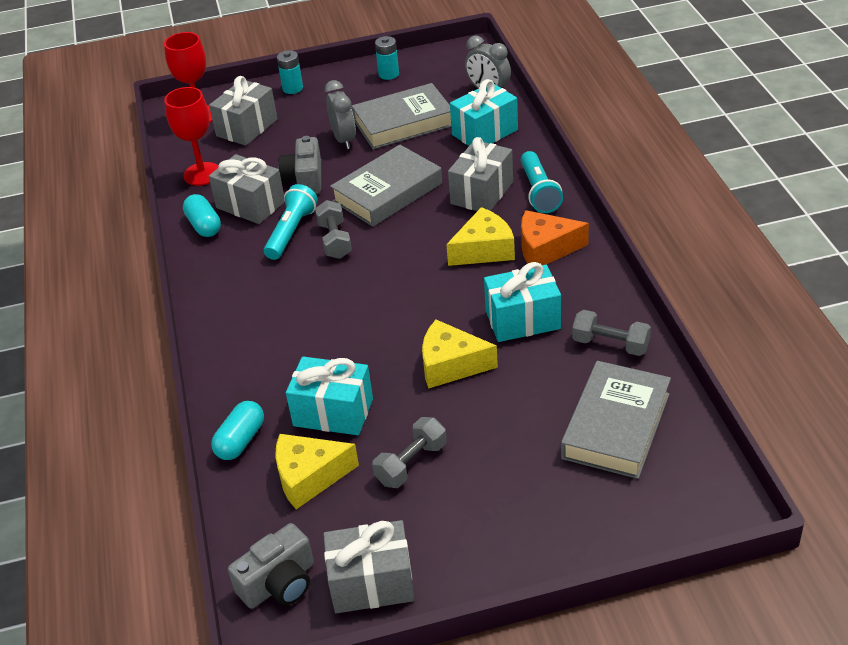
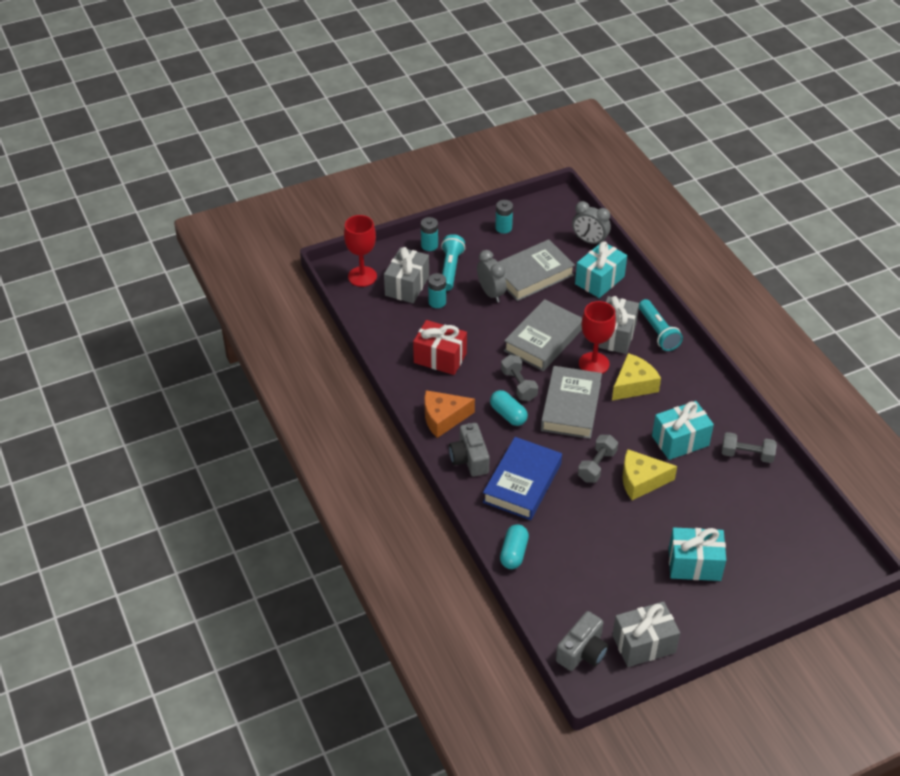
camera: 15 degrees left, 5 degrees up
red goblet [164,87,218,186] -> red goblet moved to [579,301,616,374]
turquoise capsule [183,194,221,237] -> turquoise capsule moved to [490,390,528,426]
grey gift [209,154,285,224] -> red gift [413,320,467,375]
turquoise flashlight [264,184,318,260] -> turquoise flashlight moved to [441,234,465,291]
yellow cheese [275,434,359,509] -> none
grey camera [278,136,321,194] -> grey camera moved to [449,423,490,476]
turquoise gift [286,357,373,435] -> turquoise gift moved to [669,528,726,581]
grey dumbbell [372,417,447,488] -> grey dumbbell moved to [578,435,618,483]
orange cheese [521,210,589,265] -> orange cheese moved to [424,390,475,438]
grey book [561,361,671,479] -> grey book moved to [541,366,602,439]
none -> turquoise battery [428,273,446,308]
none -> blue book [483,437,562,520]

